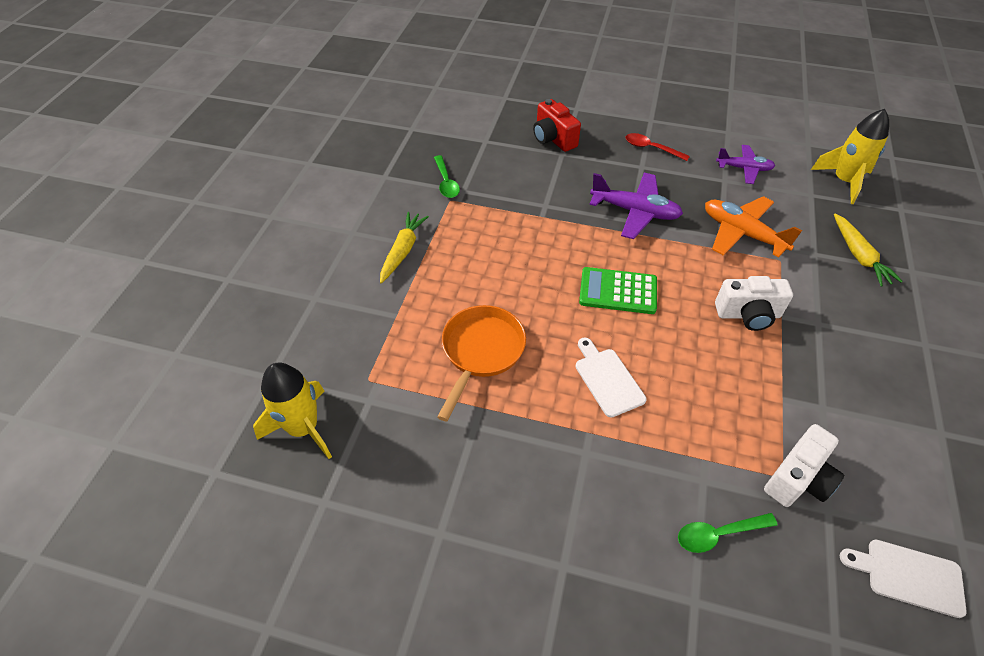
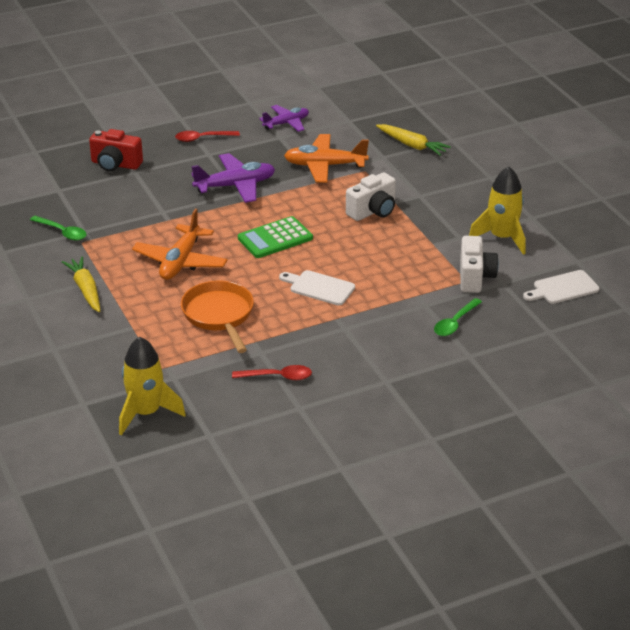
camera: 40 degrees left, 15 degrees down
yellow rocket [811,109,889,204] -> yellow rocket moved to [469,166,526,255]
none -> orange plane [132,209,228,280]
none -> red spoon [232,365,312,380]

